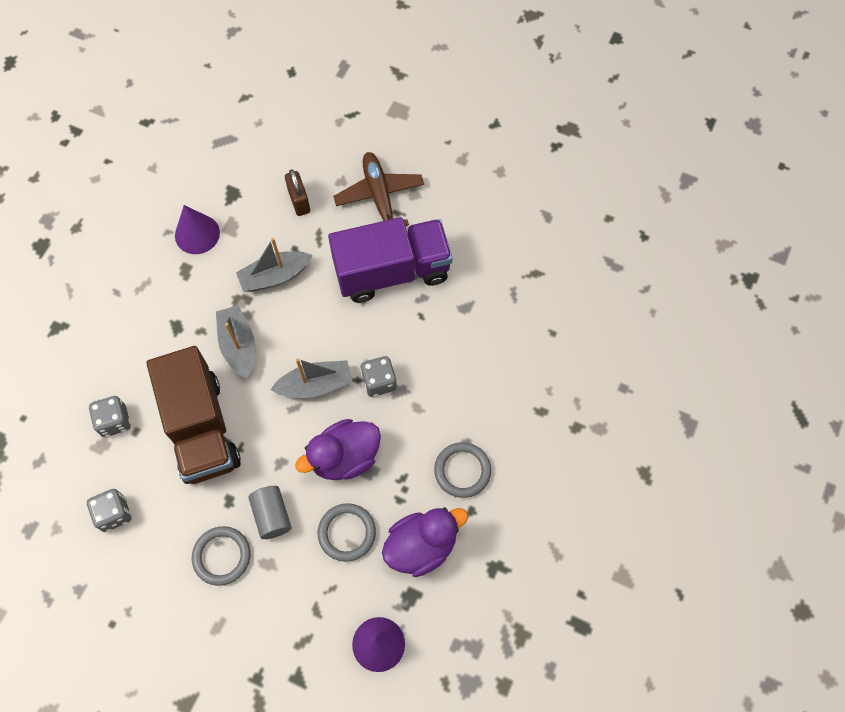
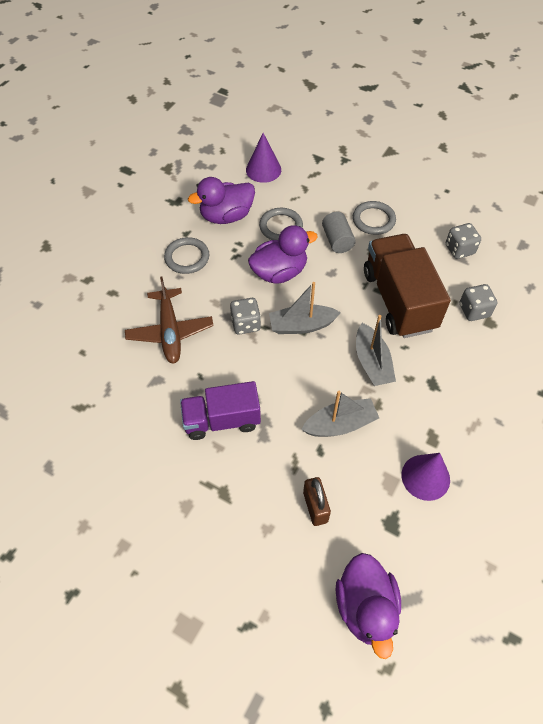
camera: 175 degrees left, 10 degrees down
purple truck [328,217,453,303] -> purple truck [180,381,261,440], size x0.66
brown plane [333,152,424,226] -> brown plane moved to [125,276,213,364]
none -> purple duck [336,553,401,659]

